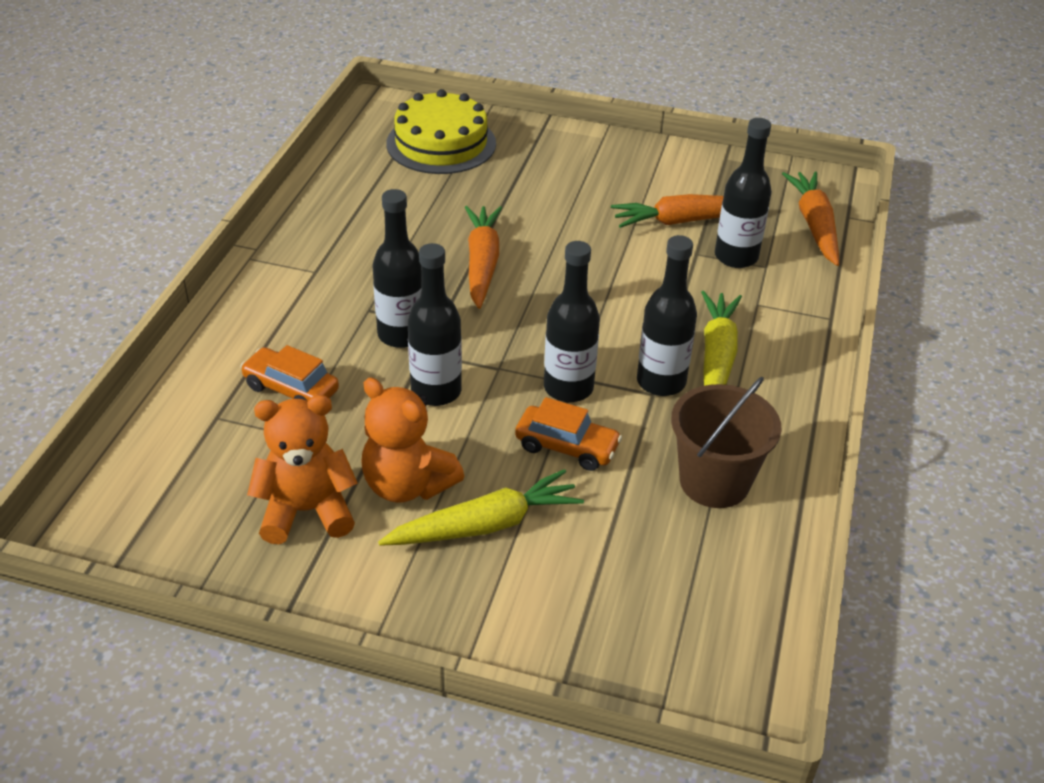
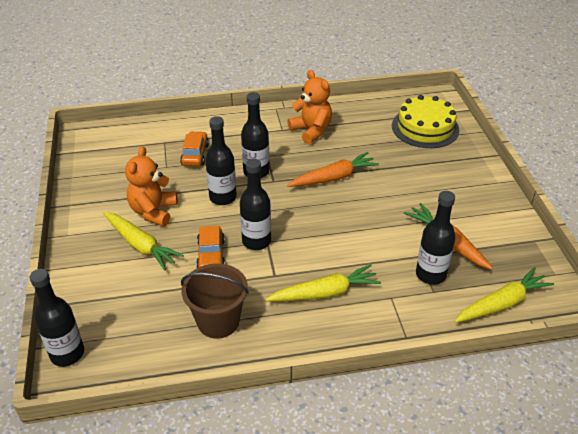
camera: 65 degrees right, 0 degrees up
orange teddy bear [247,395,358,544] -> orange teddy bear moved to [287,70,332,144]
black bottle [637,235,697,396] -> black bottle moved to [30,269,84,367]
orange carrot [782,172,839,266] -> yellow carrot [454,267,554,323]

